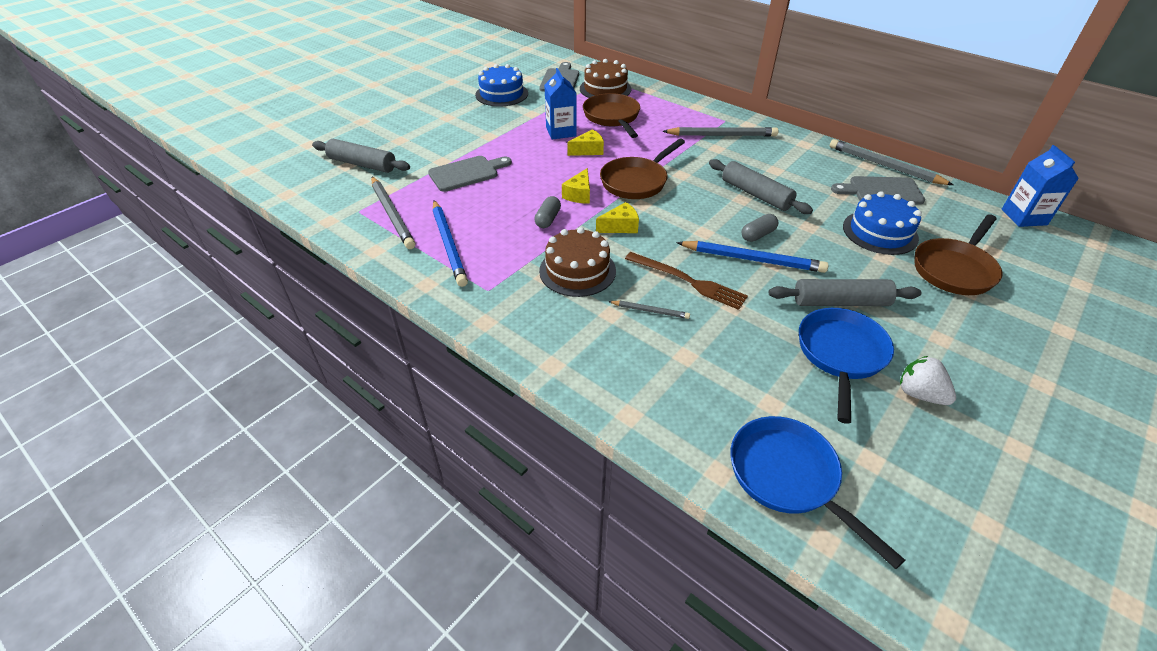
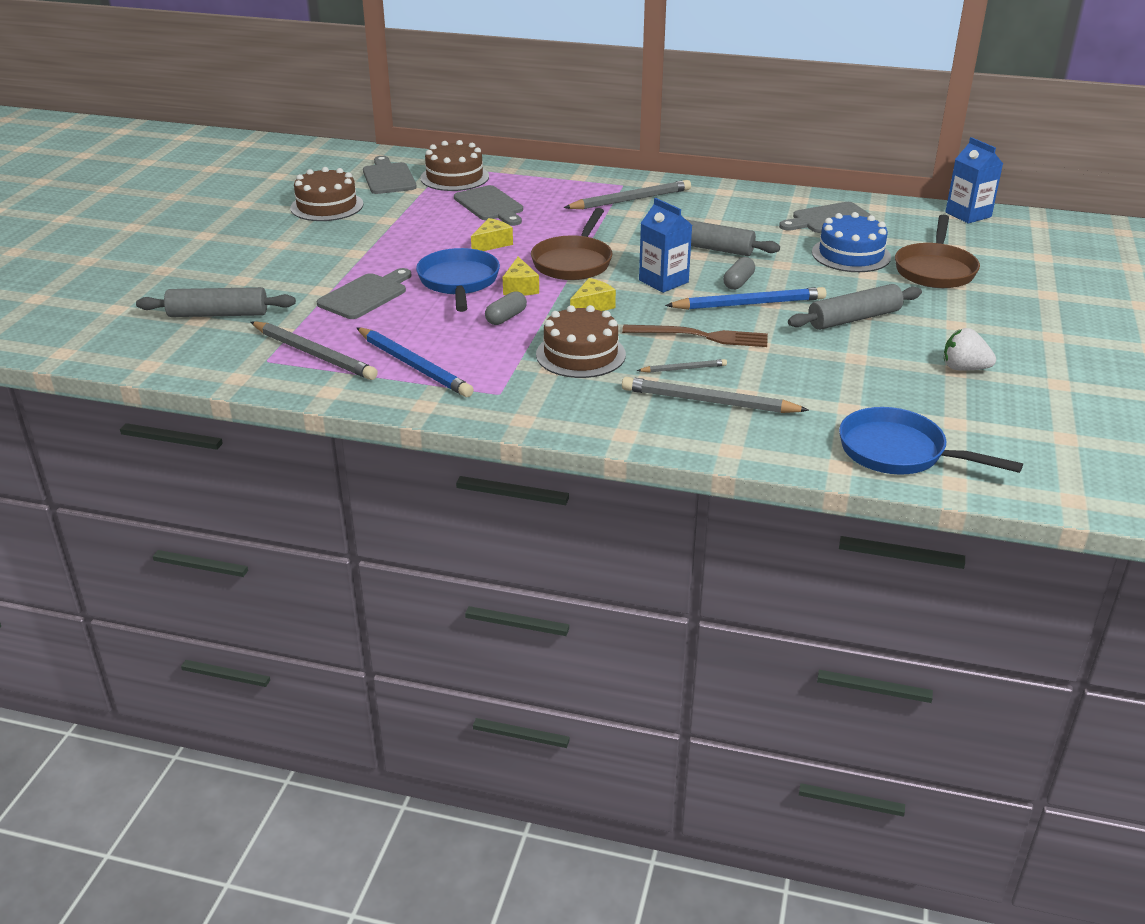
camera: 25 degrees left, 10 degrees down
blue cake [475,64,528,107] -> brown cake [290,167,363,221]
grey capsule [534,196,561,228] -> grey capsule turned 45 degrees clockwise [485,291,527,325]
blue carton [544,68,577,140] -> blue carton moved to [639,198,692,293]
brown pan [583,93,640,138] -> grey cutting board [454,185,523,226]
blue pan [799,308,894,424] -> blue pan moved to [416,248,500,312]
grey pencil [830,139,953,185] -> grey pencil moved to [622,377,809,413]

